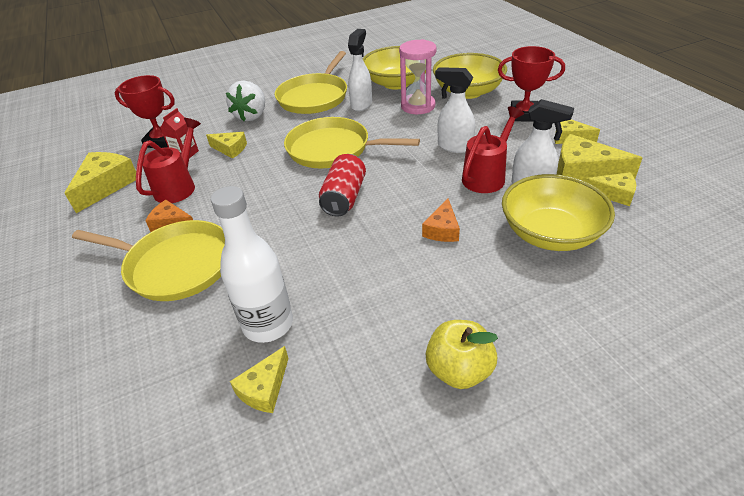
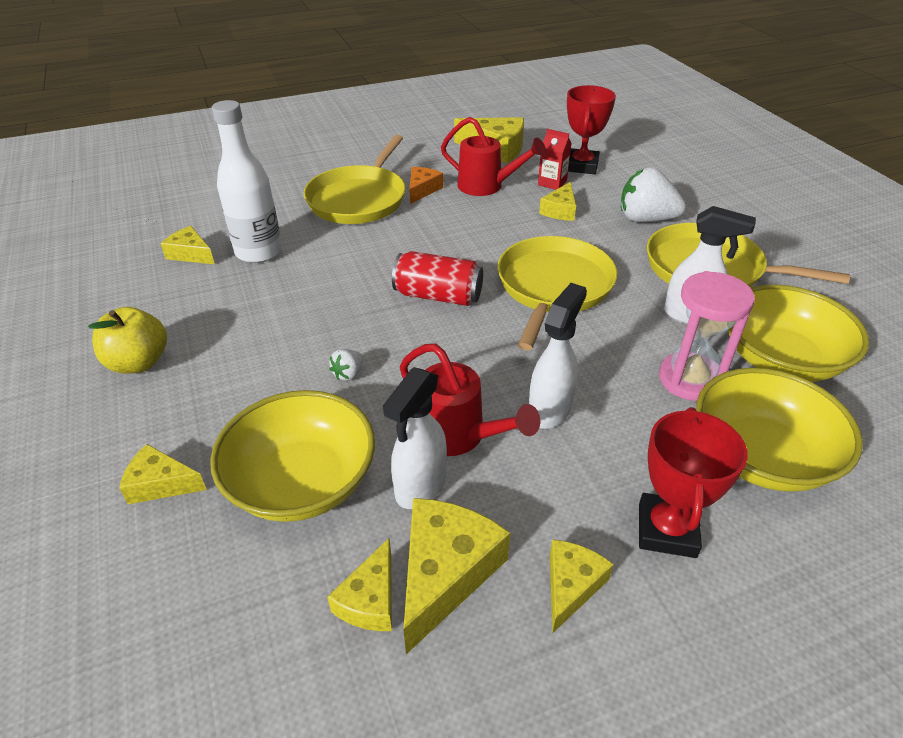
camera: 90 degrees right, 0 degrees up
orange cheese [422,198,460,242] -> white strawberry [329,349,363,381]
none -> yellow cheese [119,444,207,504]

